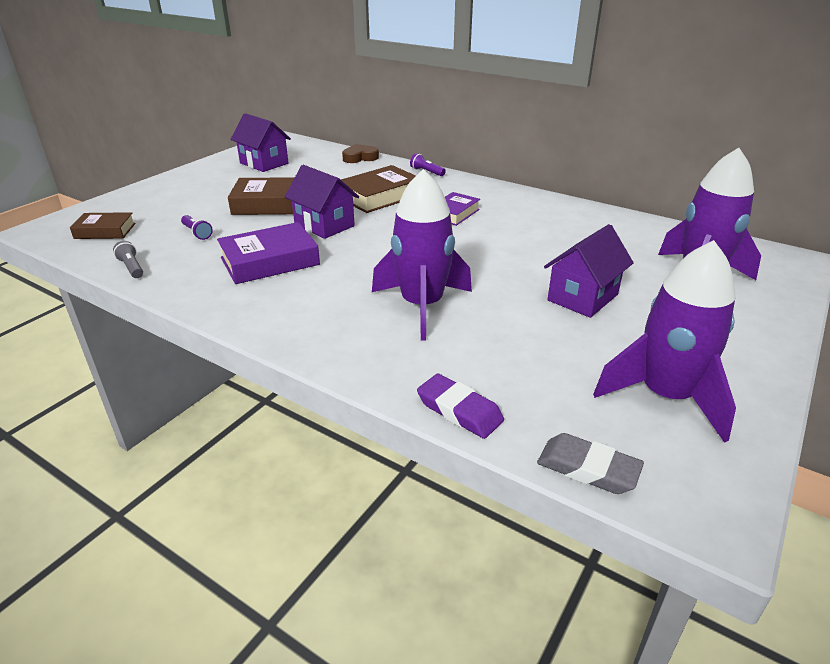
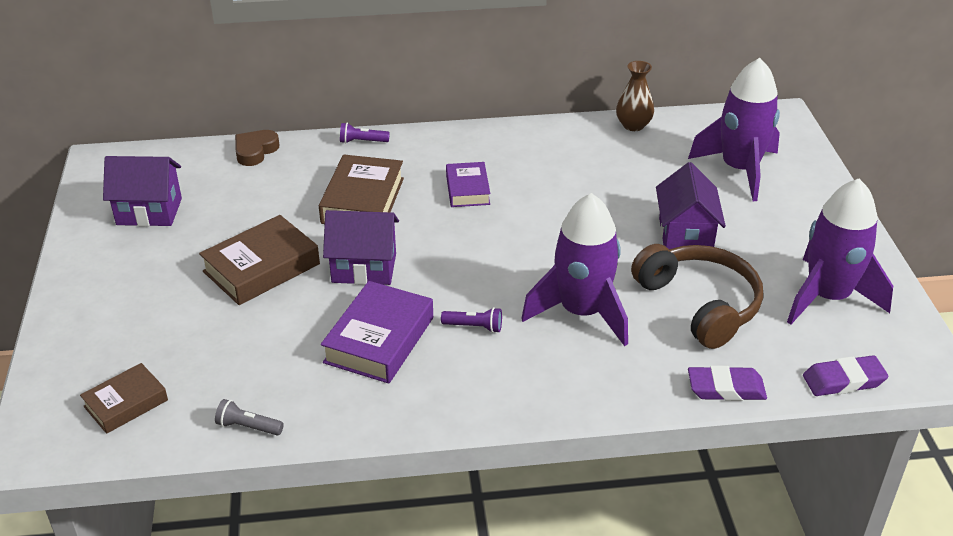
camera: 40 degrees left, 5 degrees up
purple flashlight [181,215,213,240] -> purple flashlight moved to [441,307,502,333]
grey eraser [537,433,644,494] -> purple eraser [803,355,889,396]
none -> brown vase [616,61,654,131]
none -> brown headphones [631,244,763,349]

